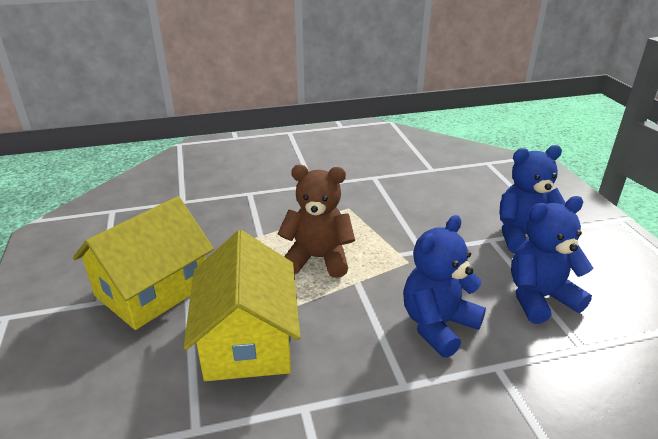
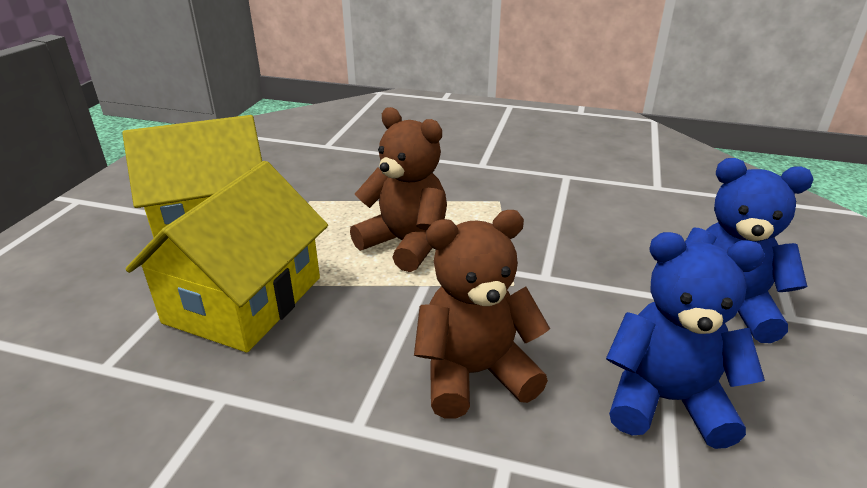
camera: 30 degrees right, 0 degrees up
blue teddy bear [403,215,486,358] -> brown teddy bear [414,210,550,419]

